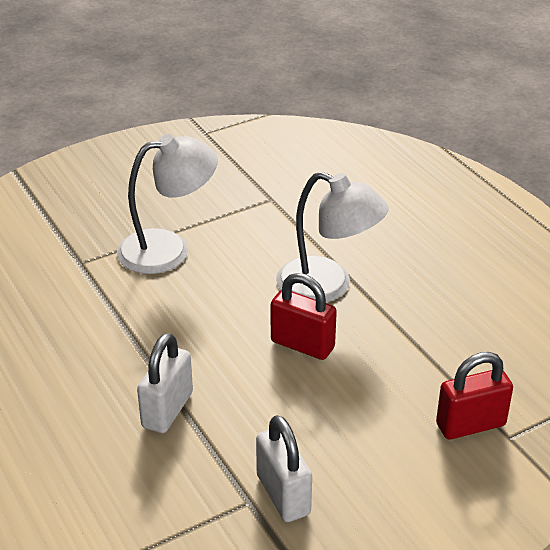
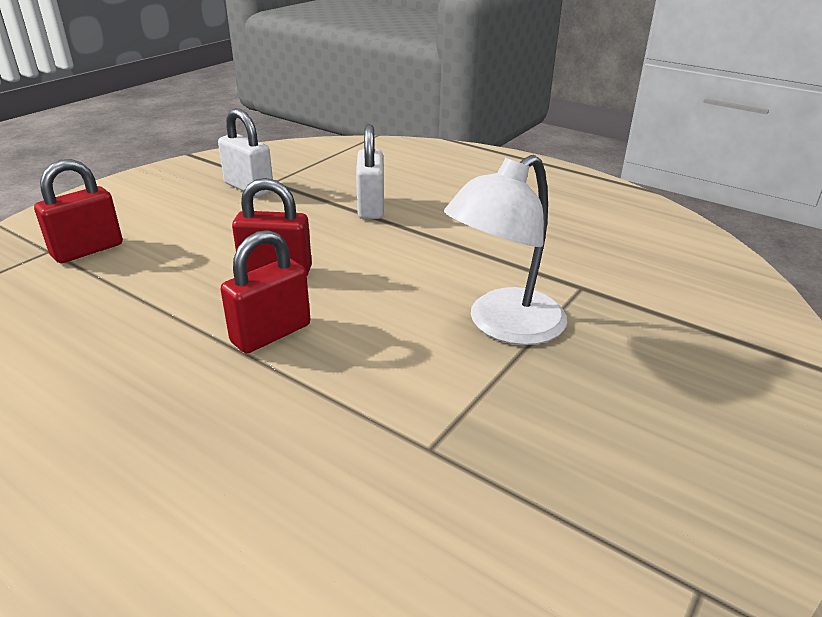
camera: 155 degrees right, 5 degrees down
white lamp [276,172,389,302] -> red padlock [220,230,310,353]

